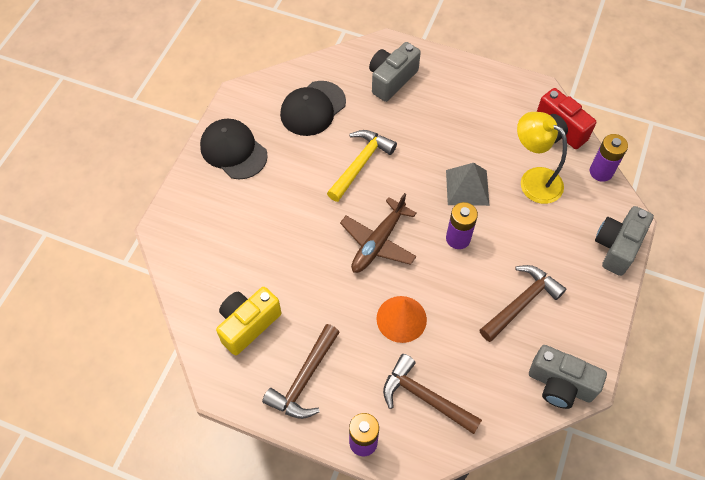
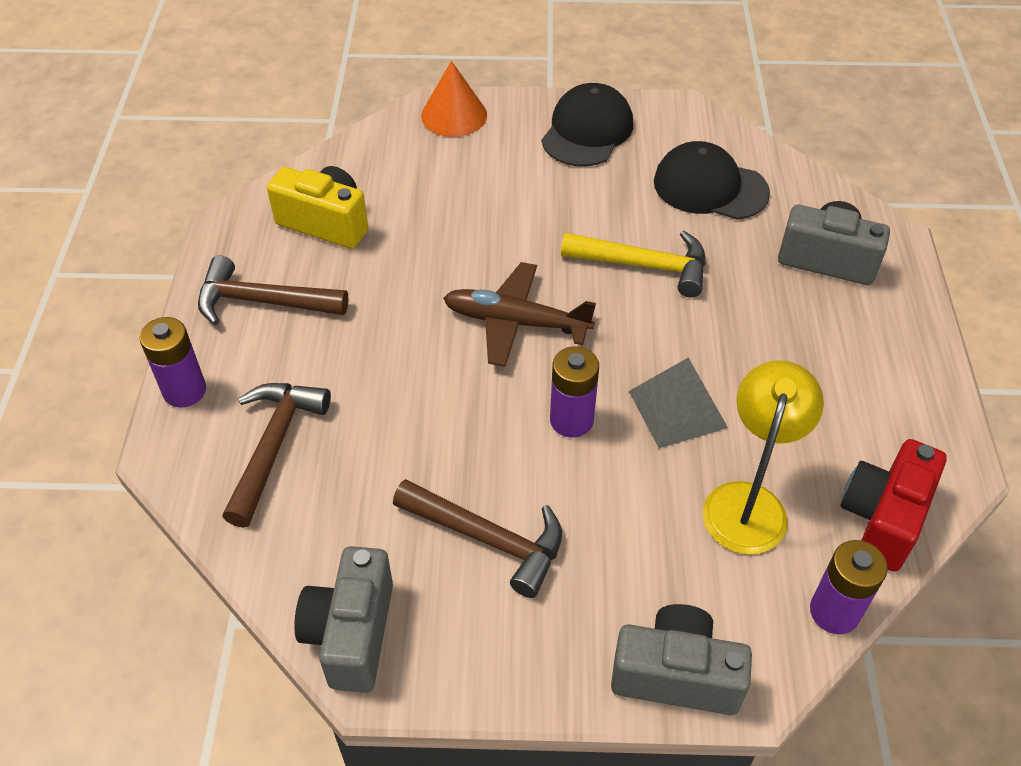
camera: 70 degrees right, 10 degrees down
orange cone [376,296,427,343] -> orange cone moved to [421,61,487,137]

